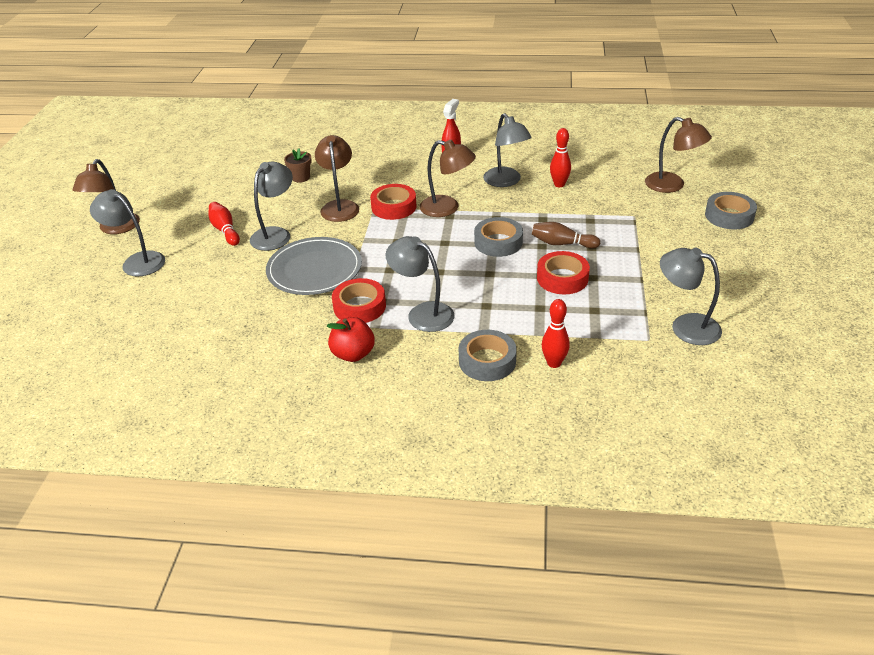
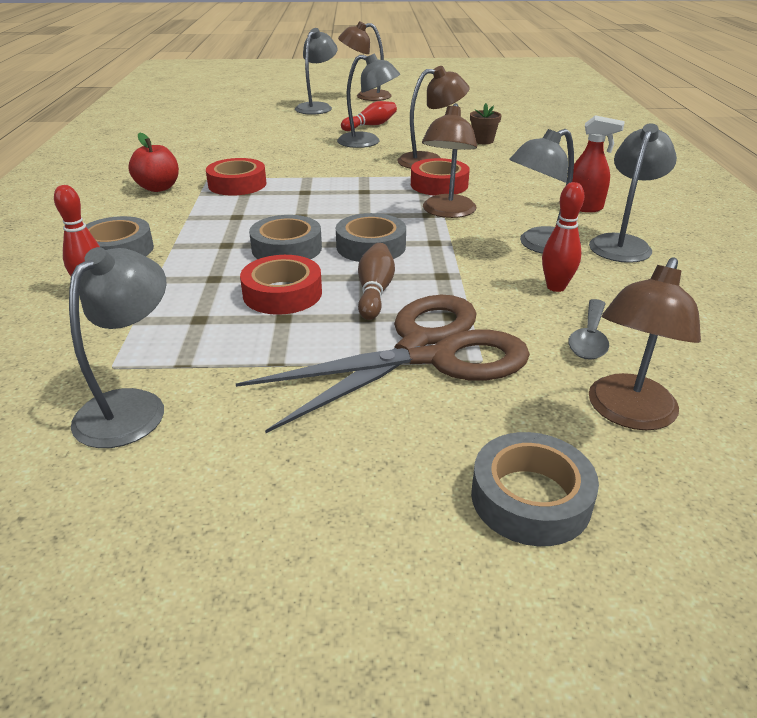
camera: 80 degrees right, 5 degrees down
grey plate [266,237,362,295] -> none
grey lamp [386,236,455,332] -> grey lamp moved to [589,123,677,263]
none -> brown scissors [236,295,530,433]
none -> grey tape [249,215,322,259]
none -> grey spoon [568,299,609,360]

